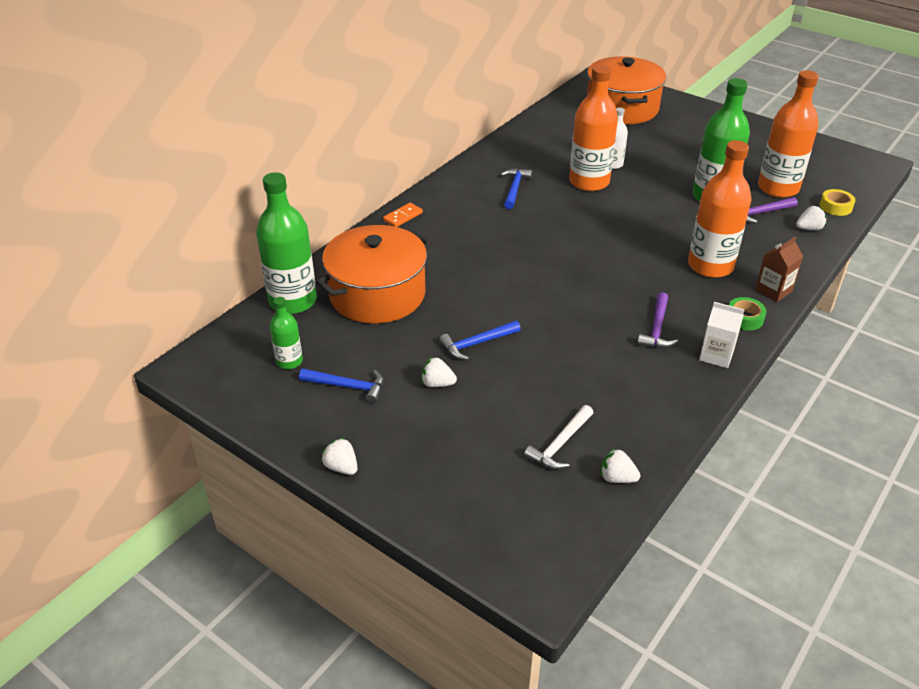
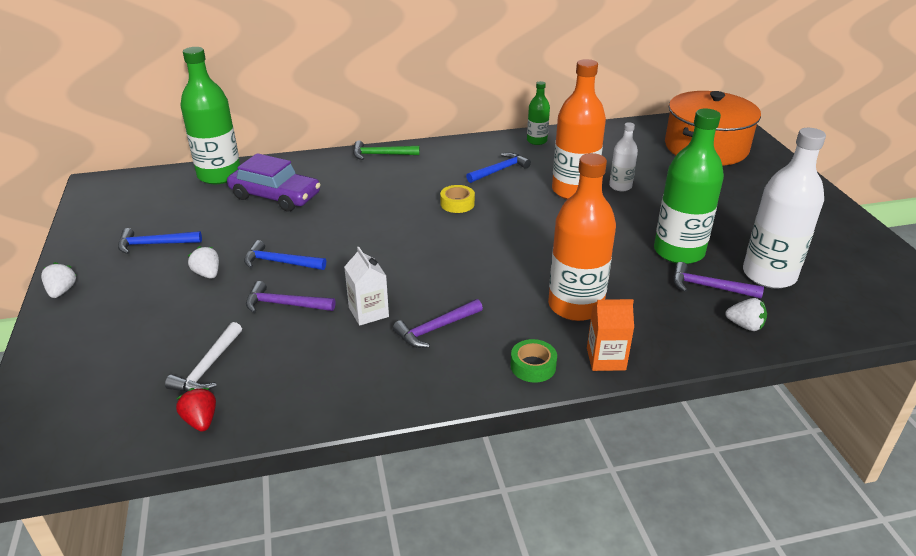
camera: 40 degrees right, 5 degrees down
green bottle [270,297,303,369] -> green bottle moved to [527,81,550,145]
blue hammer [299,369,384,404] -> blue hammer turned 120 degrees clockwise [118,228,202,254]
orange pot [316,225,431,324] -> purple car [227,153,321,211]
orange domino [383,203,423,227] -> green hammer [353,141,420,160]
white hammer [524,405,593,470] -> white hammer turned 60 degrees counterclockwise [165,322,242,392]
white strawberry [601,448,640,483] -> red strawberry [176,388,216,431]
white carton [699,302,744,368] -> white carton moved to [344,247,389,326]
brown carton [755,237,804,302] -> orange carton [587,299,634,371]
orange bottle [758,70,819,198] -> white bottle [743,128,826,289]
yellow tape [820,189,855,216] -> yellow tape moved to [440,185,475,213]
none -> purple hammer [246,281,335,313]

